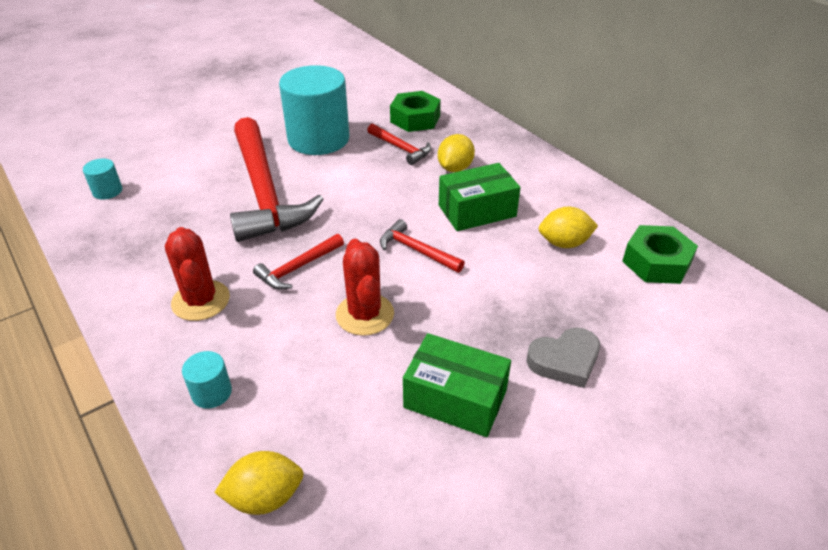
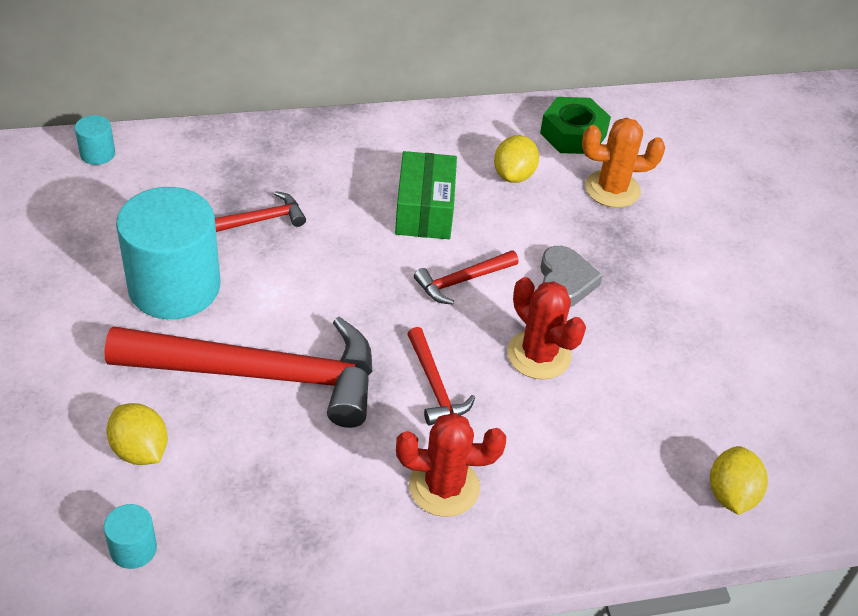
camera: 70 degrees left, 5 degrees up
turquoise cylinder [182,351,232,409] -> turquoise cylinder moved to [75,115,115,165]
red cactus [336,239,394,336] -> red cactus turned 45 degrees clockwise [507,277,586,380]
green nut [390,91,441,132] -> none
green box [403,333,511,437] -> none
yellow lemon [438,134,475,172] -> yellow lemon moved to [106,403,168,465]
grey heart [526,327,600,388] -> grey heart moved to [540,246,603,307]
none -> orange cactus [582,118,665,208]

